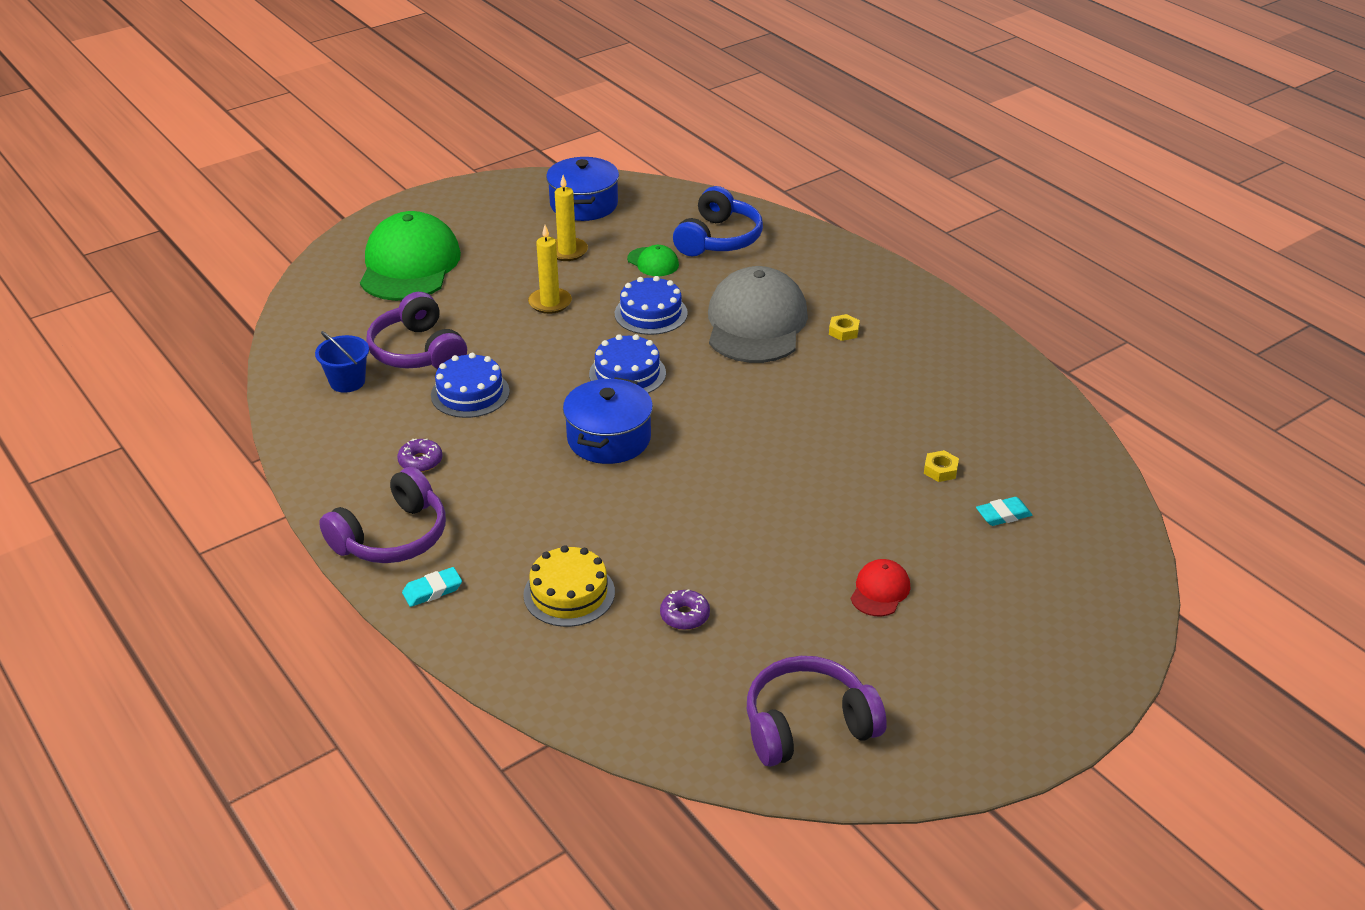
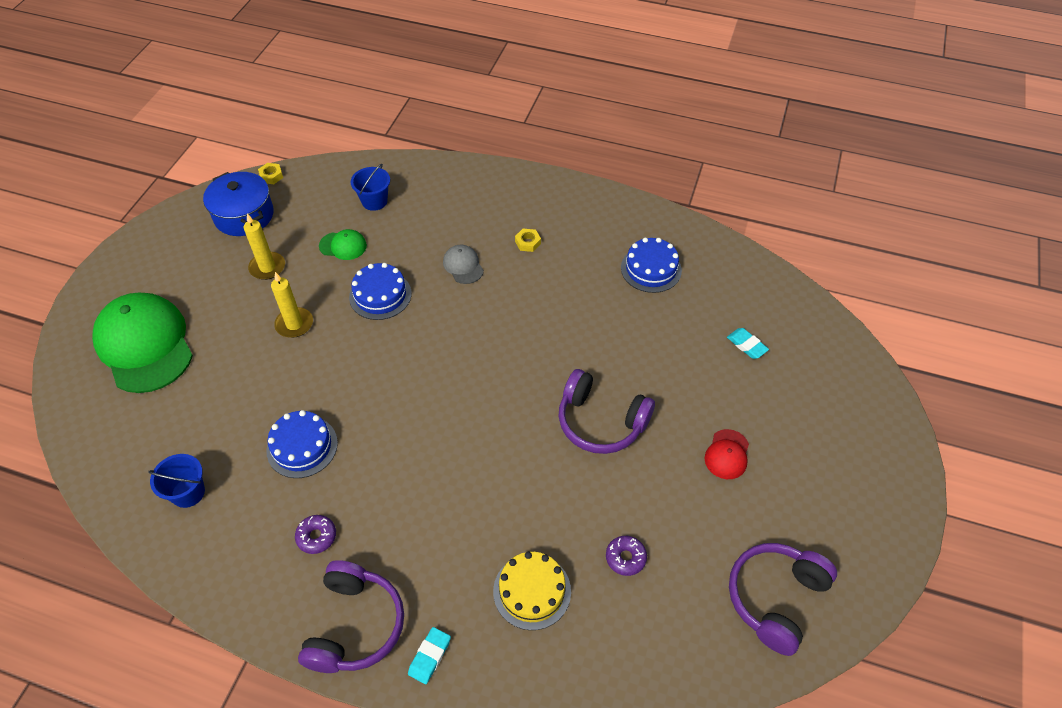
camera: 35 degrees left, 15 degrees up
purple headphones [366,292,467,369] -> purple headphones moved to [559,369,655,454]
blue pot [563,377,653,464] -> none
blue cake [589,334,666,393] -> blue cake moved to [621,238,682,293]
blue headphones [673,186,763,257] -> blue bucket [351,163,390,211]
grey cap [708,266,808,363] -> grey cap [443,245,484,284], size x0.44
red cap [851,559,910,616] -> red cap turned 150 degrees counterclockwise [705,429,749,479]
yellow nut [924,450,959,482] -> yellow nut moved to [258,163,283,184]
turquoise eraser [976,497,1032,526] -> turquoise eraser turned 75 degrees counterclockwise [727,328,769,359]

